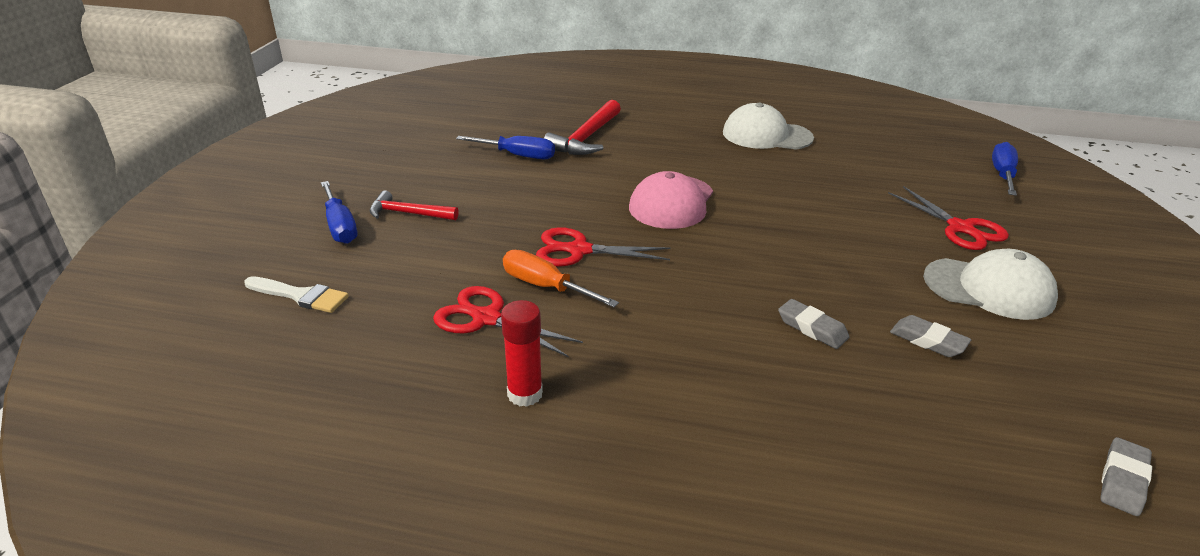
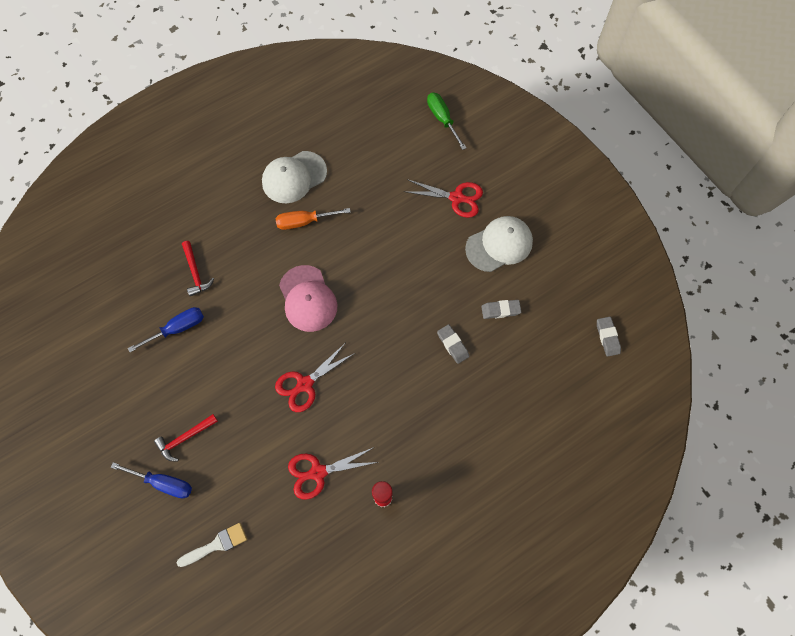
camera: 45 degrees left, 35 degrees up
orange screwdriver [503,250,619,307] -> orange screwdriver moved to [276,208,351,230]
red hammer [544,100,621,155] -> red hammer [182,241,214,296], size x0.64
grey eraser [778,299,850,349] -> grey eraser turned 60 degrees clockwise [437,324,469,364]
blue screwdriver [992,142,1018,196] -> green screwdriver [427,93,466,150]

